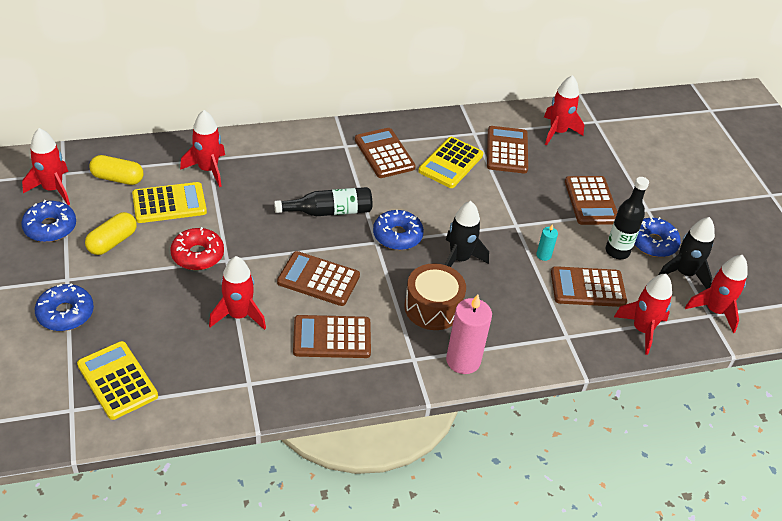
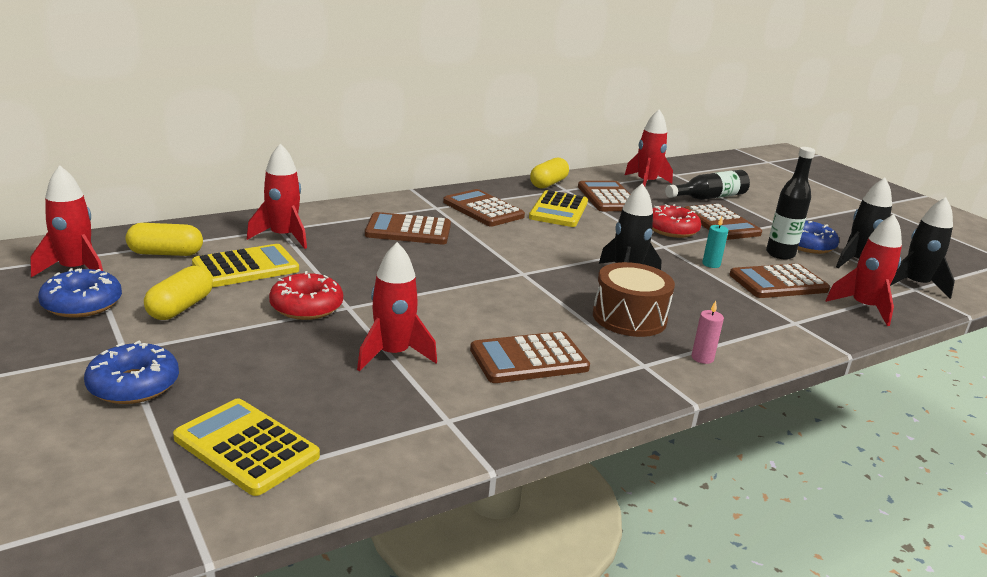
camera: 15 degrees left, 20 degrees down
black bottle [274,187,372,216] -> black bottle moved to [665,170,750,200]
brown calculator [277,251,360,306] -> brown calculator moved to [365,212,451,244]
blue donut [373,210,424,250] -> none
pink candle [446,294,492,374] -> pink candle [692,301,724,364], size x0.48
red rocket [685,255,748,333] -> black rocket [890,197,955,299]
none -> yellow capsule [530,158,569,189]
none -> red donut [652,204,701,238]

